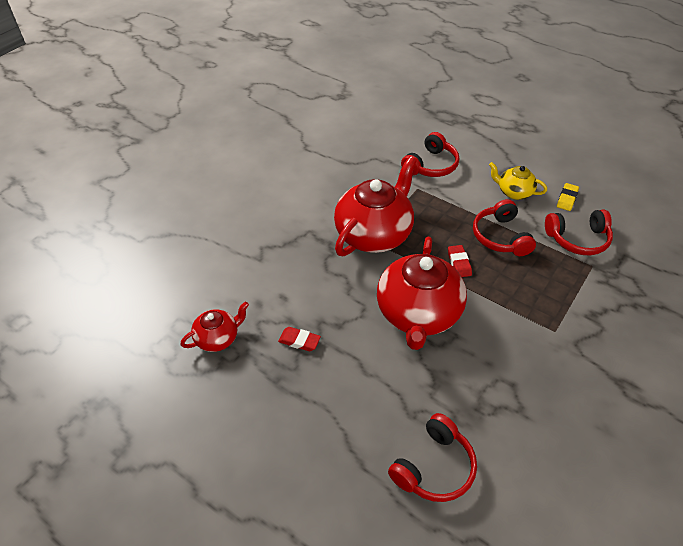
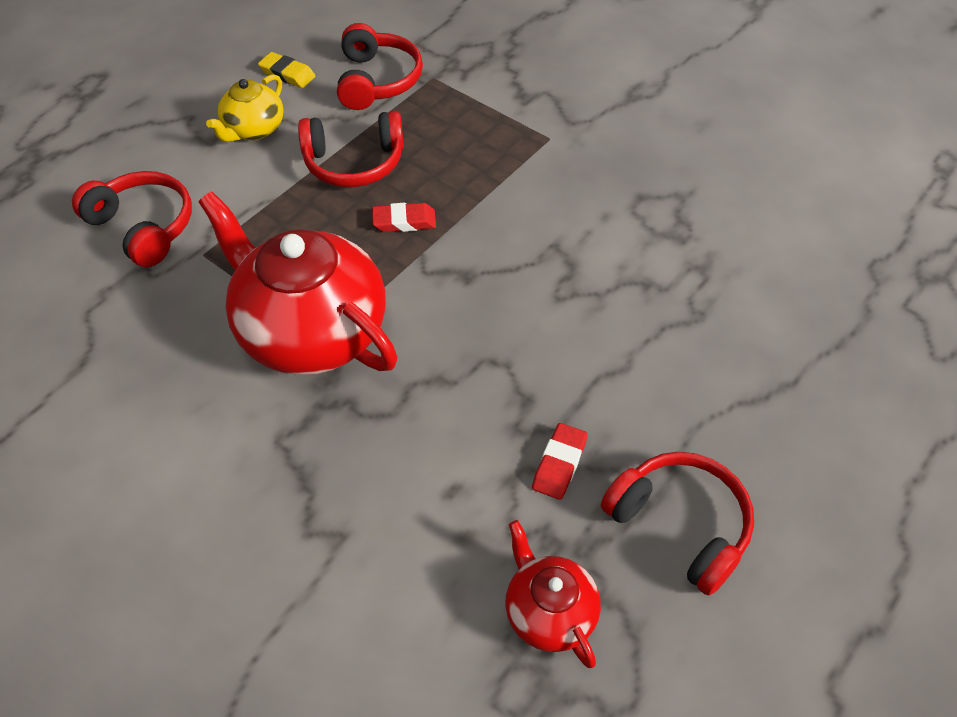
camera: 85 degrees left, 5 degrees up
red teapot [377,237,467,350] -> none
red headphones [388,413,477,502] -> red headphones moved to [601,452,754,596]

